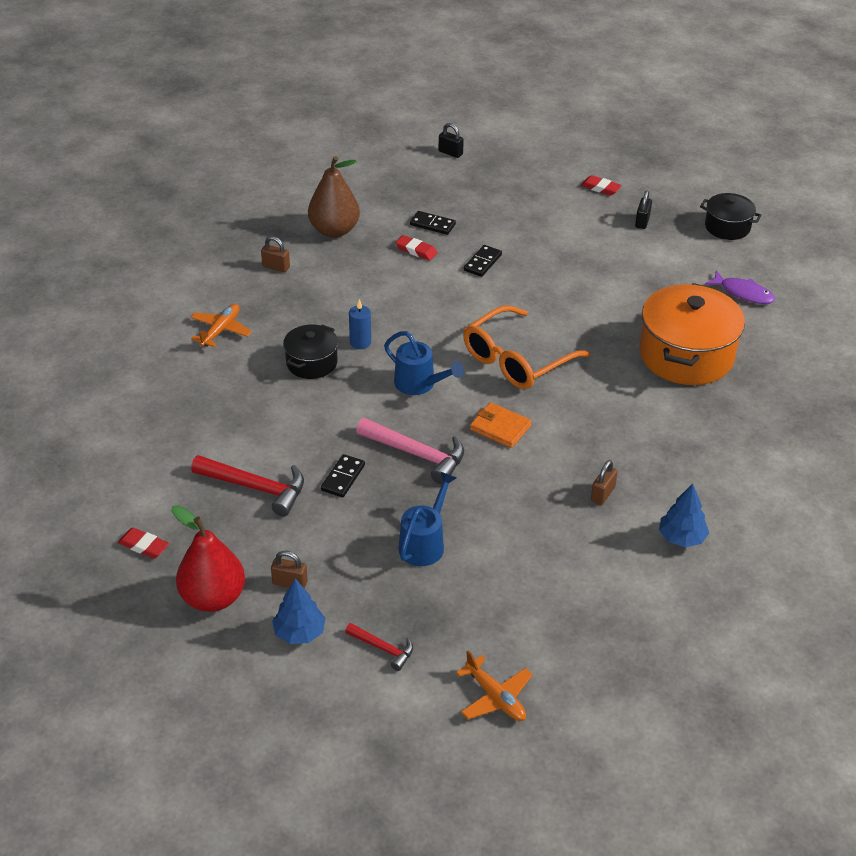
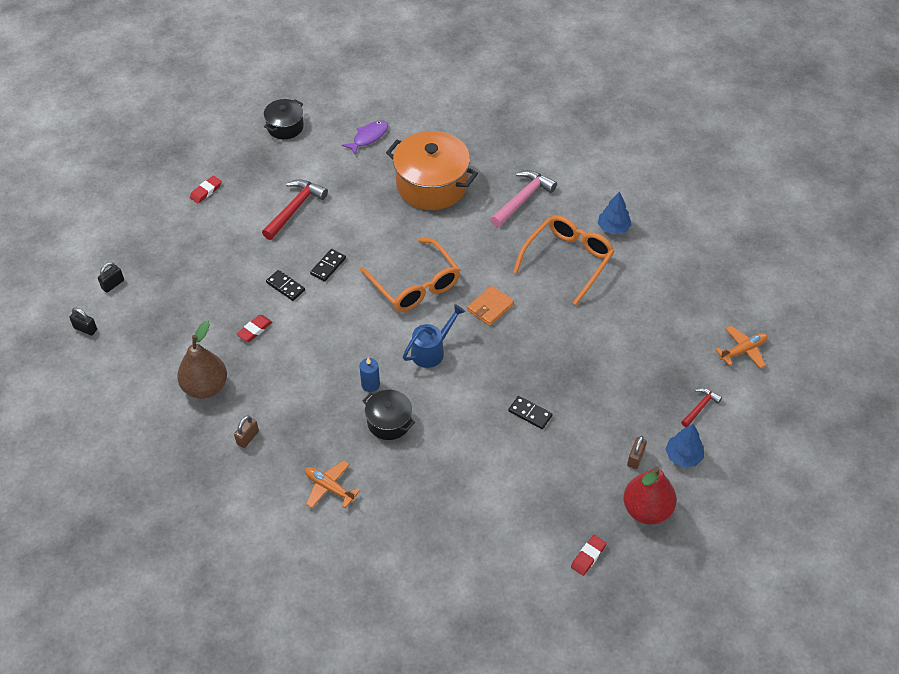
camera: 80 degrees left, 10 degrees up
red hammer [191,455,304,517] -> red hammer moved to [262,179,328,240]
pink hammer [356,418,464,484] -> pink hammer moved to [491,170,557,227]
blue watering can [399,472,456,566] -> none
black domino [410,211,456,235] -> black domino moved to [310,249,346,282]
brown padlock [591,460,618,505] -> orange glasses [513,215,615,305]
black padlock [635,191,652,229] -> black padlock moved to [69,308,97,336]

